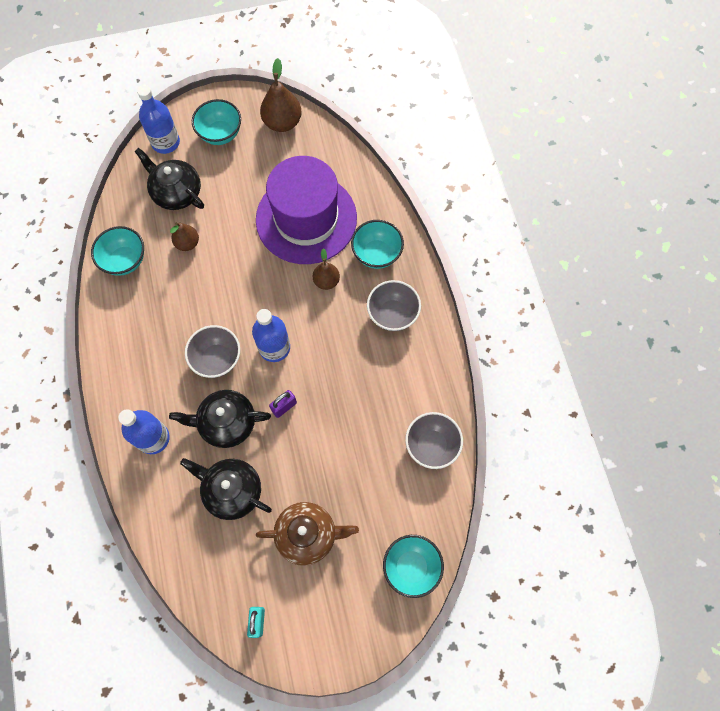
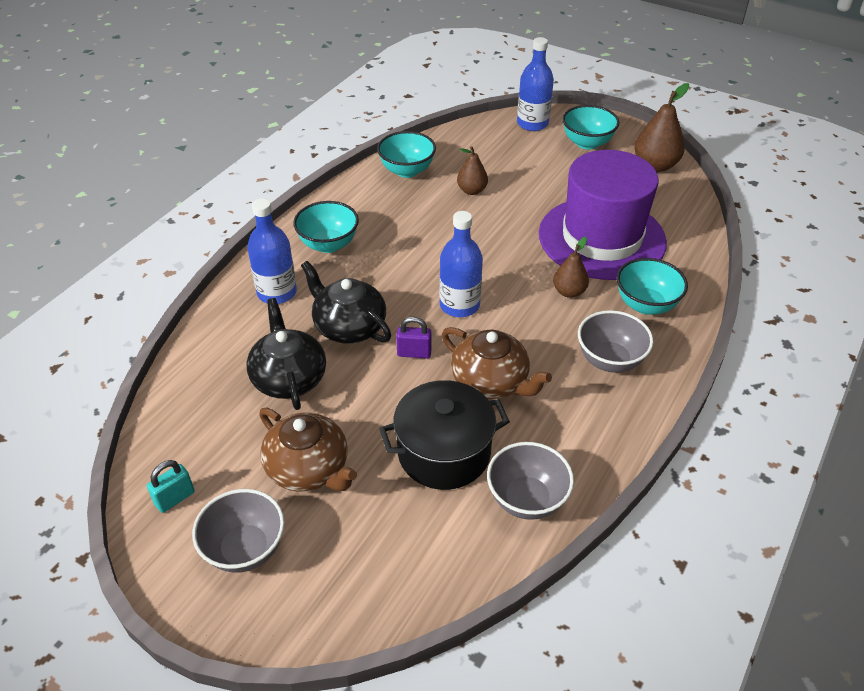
camera: 45 degrees right, 25 degrees down
black teapot [135,148,204,210] -> none
grey bowl [185,325,240,378] -> grey bowl moved to [192,489,284,573]
turquoise bowl [383,535,444,598] -> turquoise bowl moved to [293,201,359,253]
none -> black pot [379,380,510,490]
none -> brown teapot [442,327,552,399]

